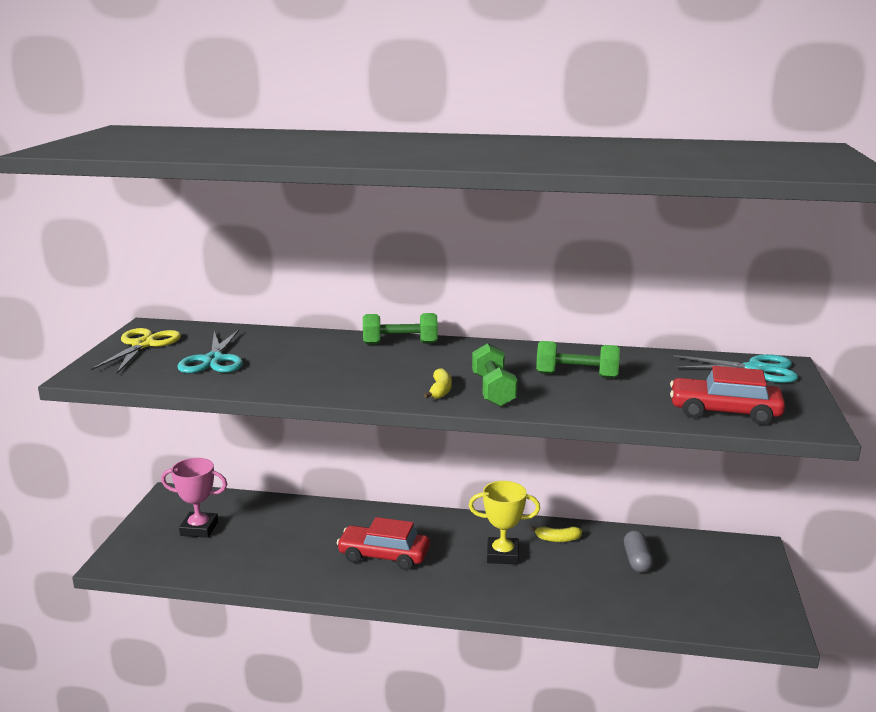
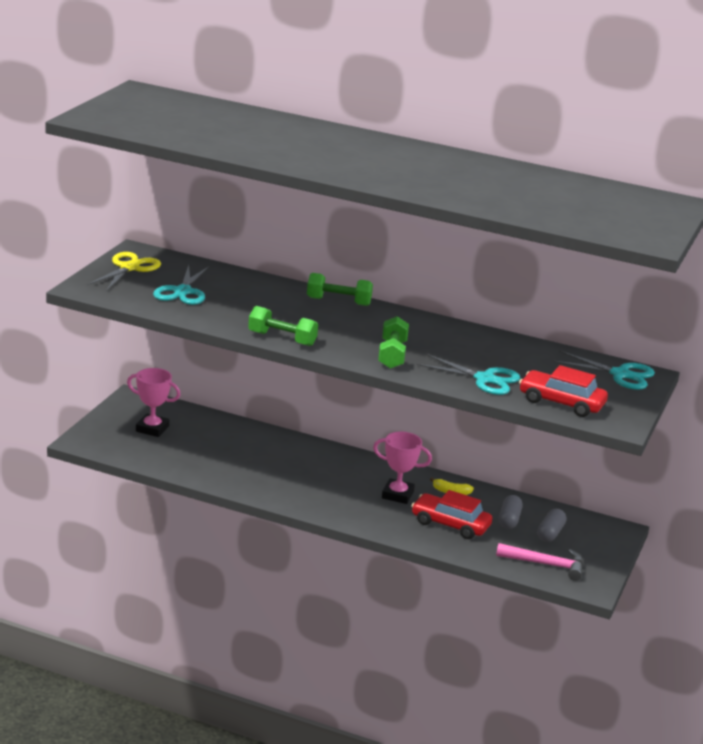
camera: 10 degrees right, 5 degrees up
red car [337,517,430,570] -> red car moved to [411,490,492,539]
yellow banana [424,368,452,399] -> none
yellow trophy [469,481,540,564] -> pink trophy [373,431,432,504]
green dumbbell [536,341,620,378] -> green dumbbell moved to [248,306,318,346]
none -> turquoise scissors [417,354,520,395]
none -> pink hammer [496,543,583,581]
none -> grey capsule [537,509,566,542]

